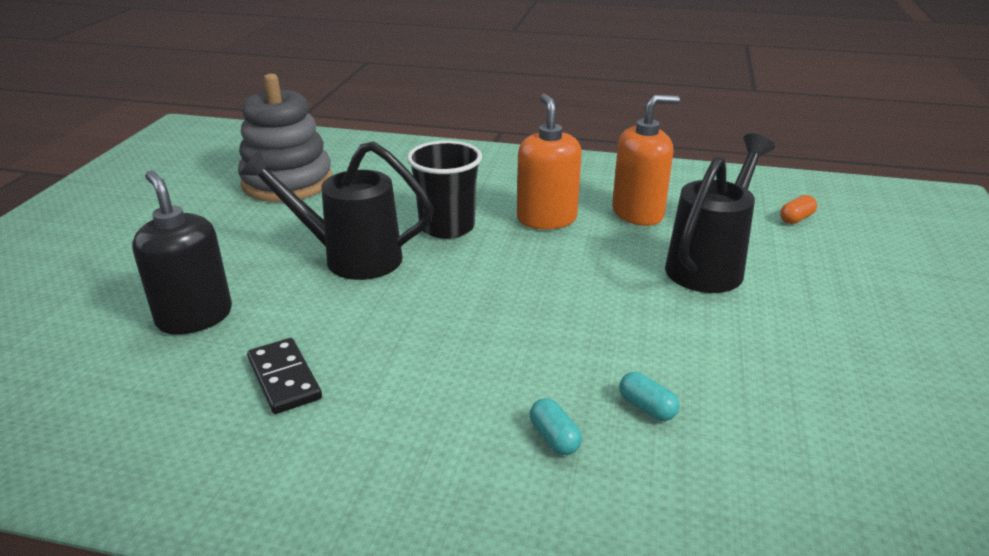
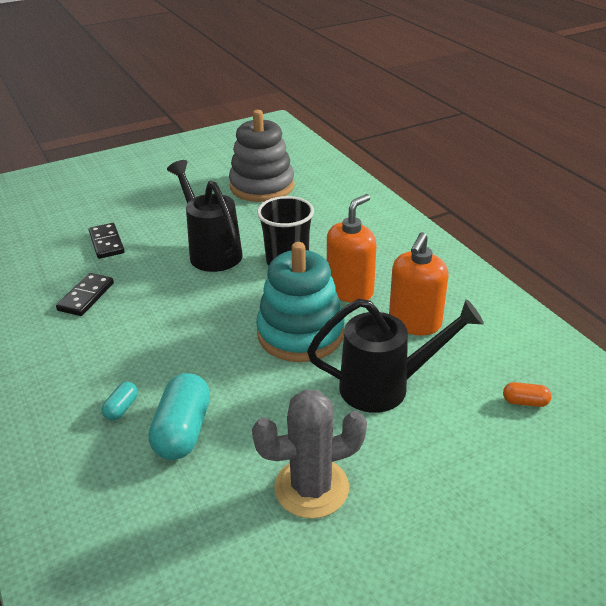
camera: 50 degrees right, 5 degrees up
black soap dispenser [132,171,232,335] -> black domino [89,223,124,259]
orange soap dispenser [612,95,680,226] -> orange soap dispenser turned 90 degrees clockwise [389,232,449,335]
turquoise capsule [619,372,680,421] -> turquoise capsule [149,373,210,460], size x2.06
none -> grey cactus [252,389,367,519]
none -> turquoise stacking toy [256,242,344,362]

